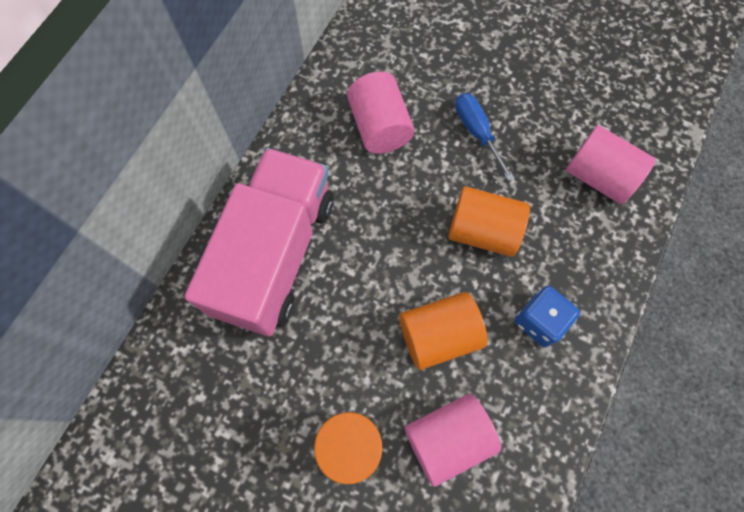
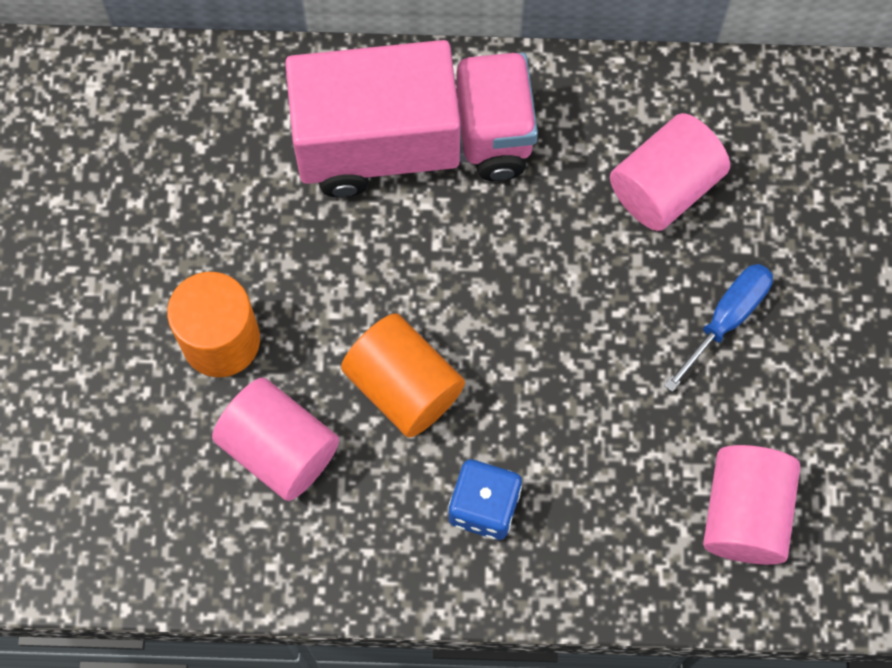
camera: 65 degrees right, 0 degrees up
orange cylinder [448,186,530,257] -> none

